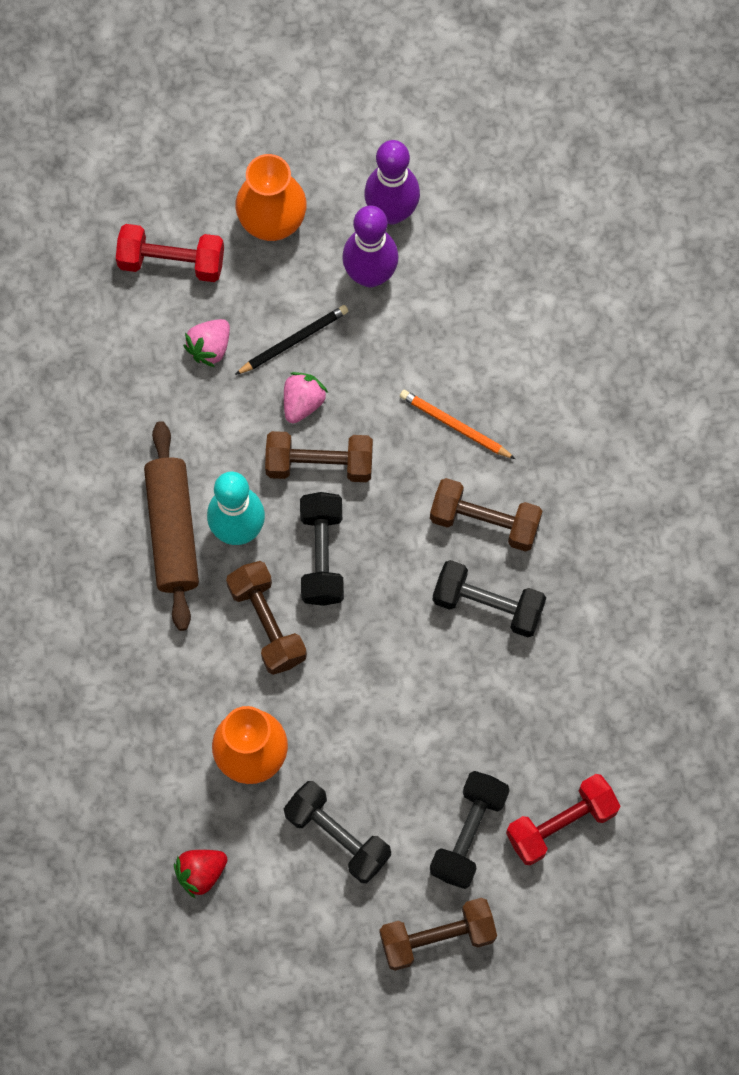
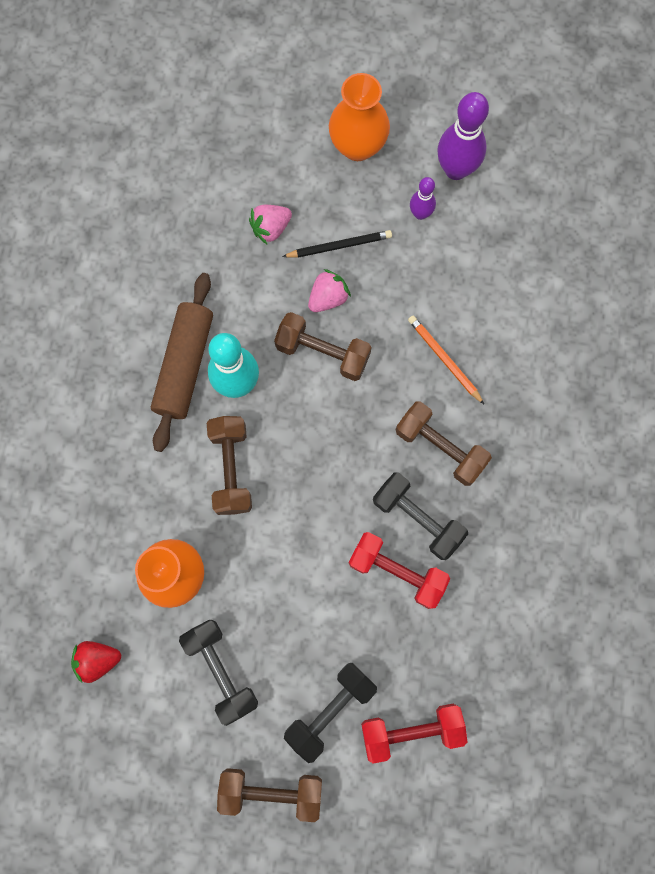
camera: 20 degrees right, 5 degrees up
red dumbbell [116,224,224,282] -> red dumbbell moved to [349,532,450,609]
black dumbbell [300,492,344,606] -> none
purple bowling pin [342,205,399,287] -> purple bowling pin [410,177,436,220], size x0.55

